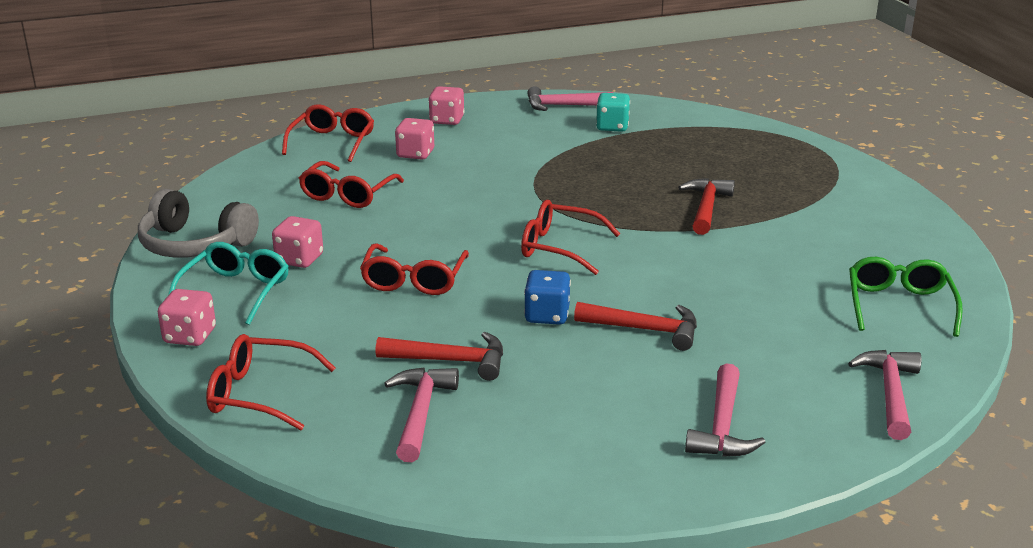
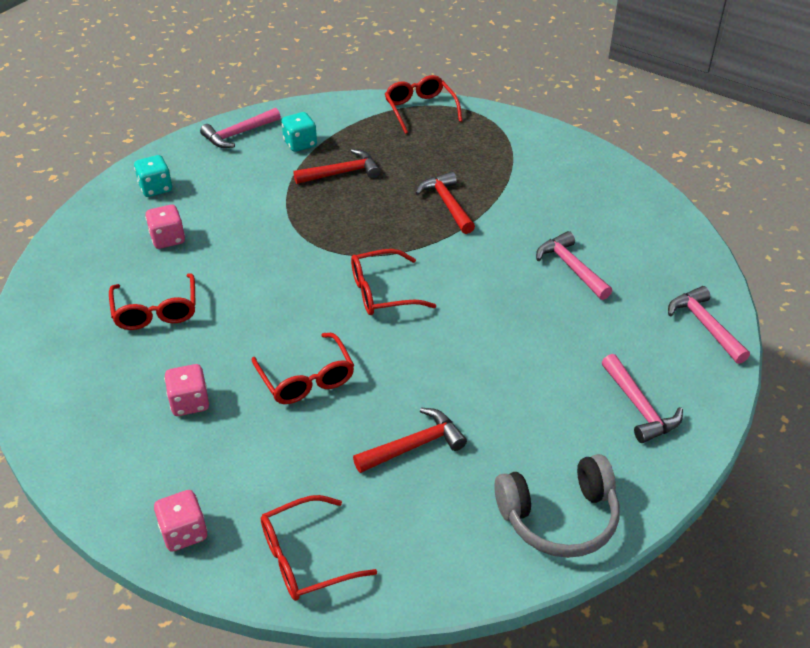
camera: 35 degrees left, 15 degrees up
grey headphones [138,189,259,258] -> grey headphones moved to [494,454,620,558]
turquoise glasses [168,242,289,325] -> none
red glasses [282,104,374,162] -> red glasses moved to [385,75,462,134]
pink hammer [384,367,459,462] -> pink hammer moved to [536,231,612,300]
pink dice [428,86,465,125] -> turquoise dice [134,155,172,197]
blue dice [524,270,571,325] -> none
red hammer [574,302,697,351] -> red hammer moved to [293,149,380,184]
green glasses [849,257,963,337] -> none

